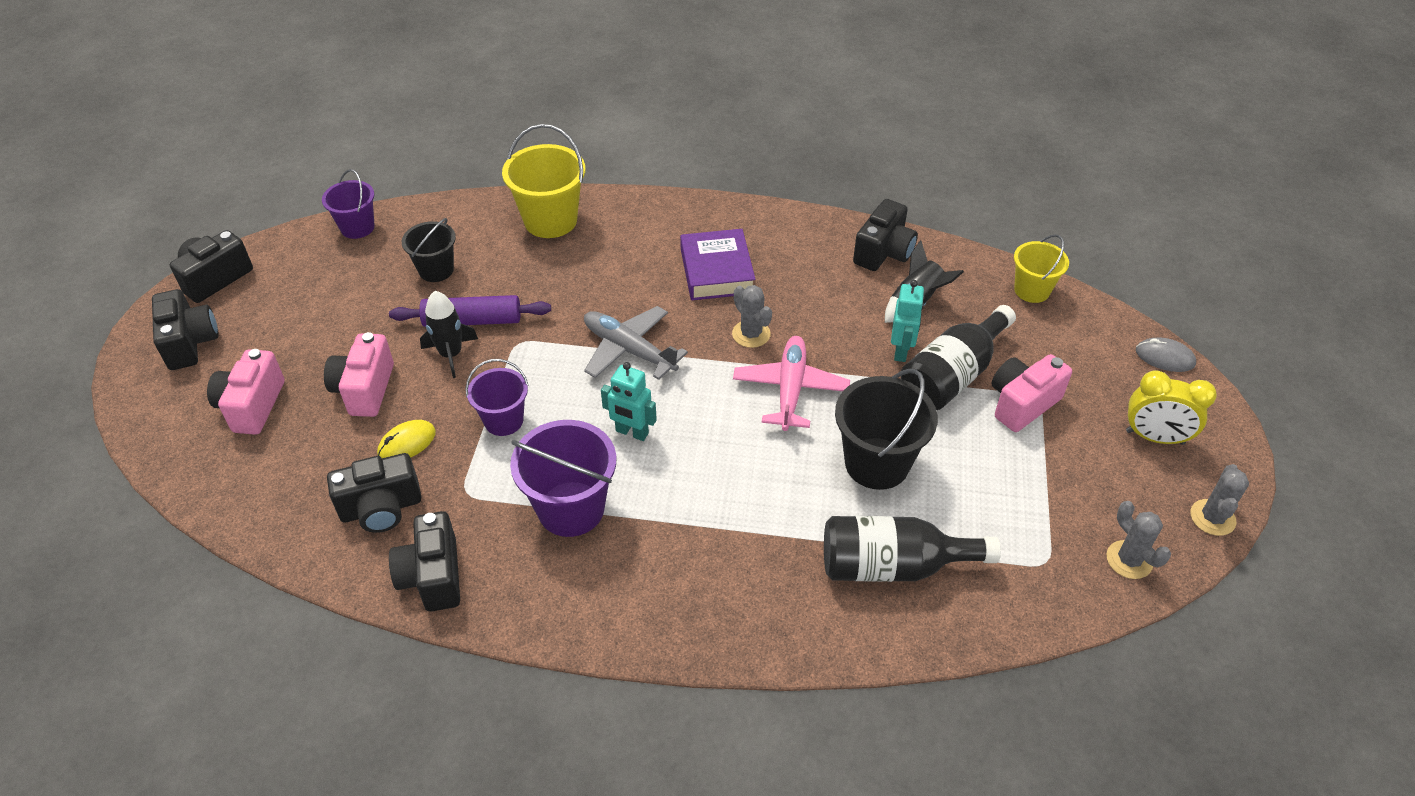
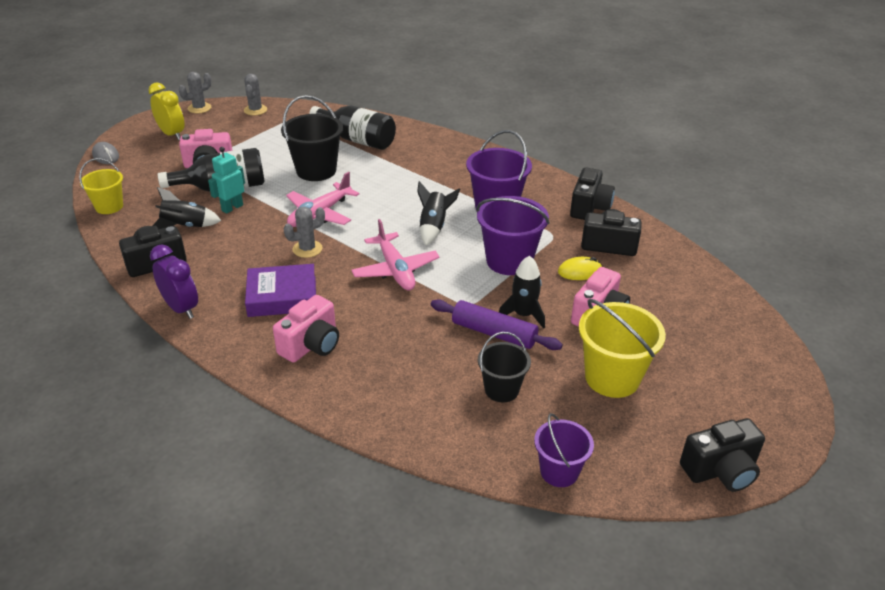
camera: 150 degrees left, 10 degrees down
black camera [152,289,218,370] -> none
pink camera [207,349,285,435] -> pink camera moved to [273,295,339,363]
purple bucket [465,359,529,436] -> purple bucket [476,196,550,275], size x1.60
yellow bucket [502,124,585,238] -> yellow bucket moved to [579,299,666,398]
grey plane [584,306,688,380] -> pink plane [351,219,439,290]
turquoise robot [601,362,657,441] -> black rocket [417,181,460,245]
purple book [680,229,756,300] -> purple book turned 60 degrees clockwise [245,264,316,317]
grey cactus [732,285,772,348] -> grey cactus turned 60 degrees clockwise [284,207,325,258]
none -> purple clock [150,244,198,319]

